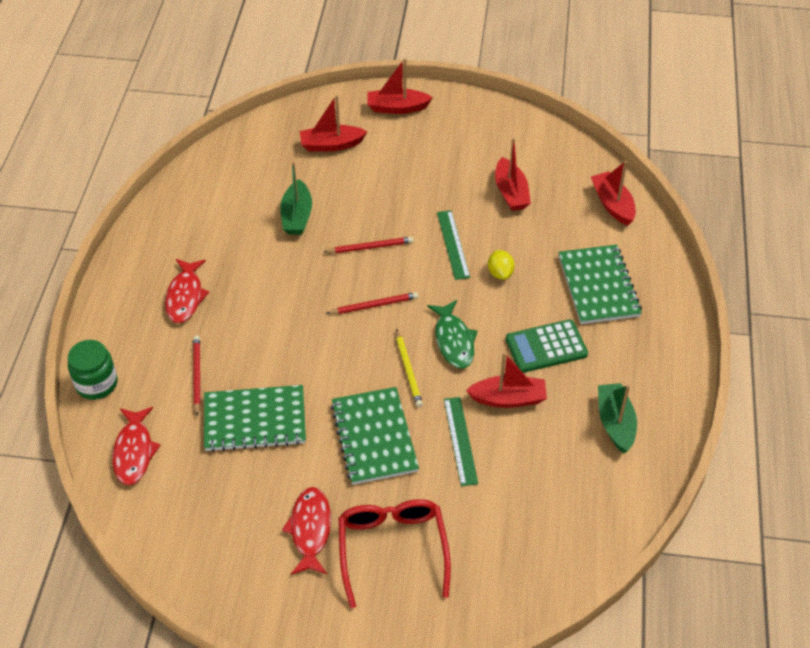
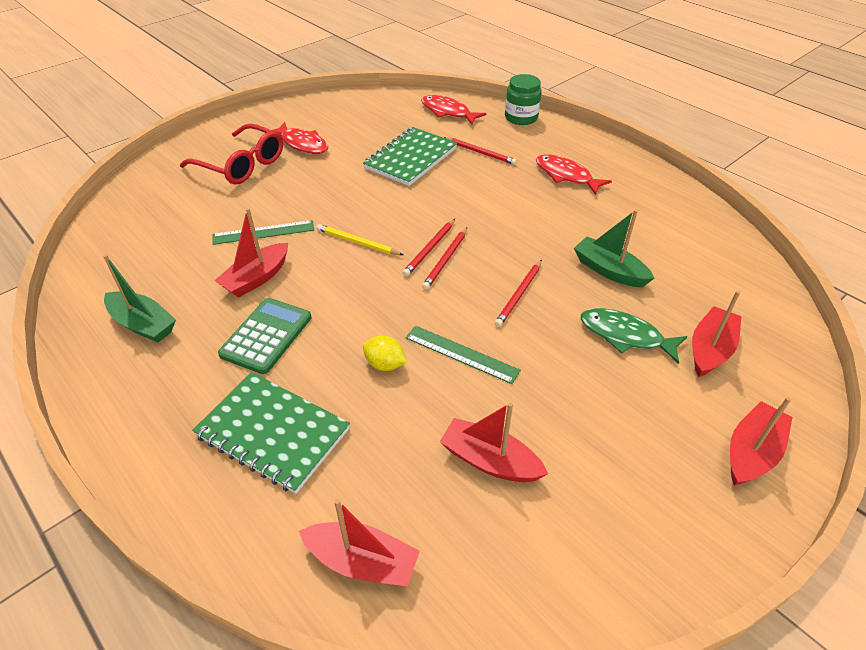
camera: 130 degrees right, 5 degrees down
green notebook [331,387,419,485] -> none
green fish [427,300,478,369] -> green fish moved to [581,308,687,364]
green ruler [444,397,478,486] -> green ruler turned 45 degrees counterclockwise [213,220,314,245]
none -> red pencil [403,219,455,276]

